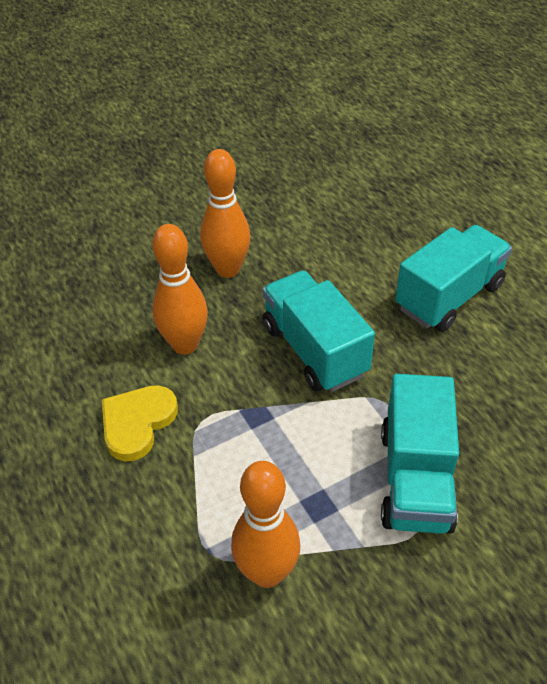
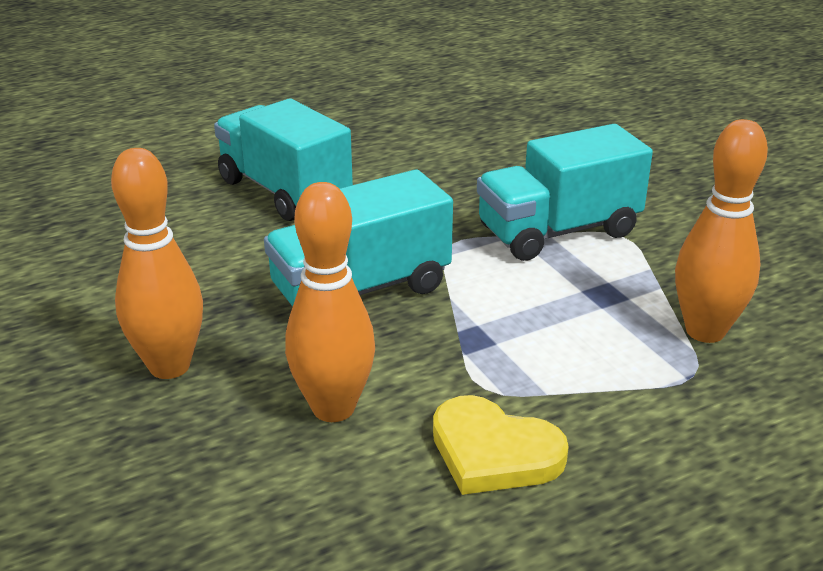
camera: 90 degrees left, 15 degrees down
turquoise truck [381,374,459,534] -> turquoise truck turned 150 degrees clockwise [477,124,653,261]

